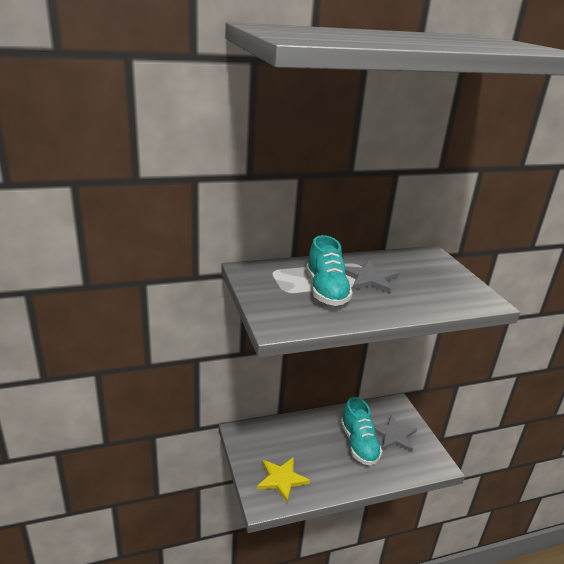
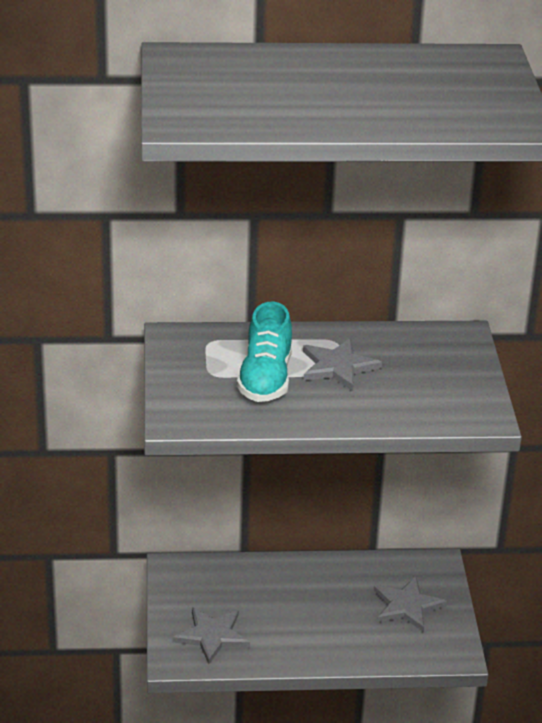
camera: 15 degrees right, 5 degrees up
yellow star [257,457,310,502] -> grey star [173,607,250,664]
turquoise shoe [341,397,382,466] -> none

